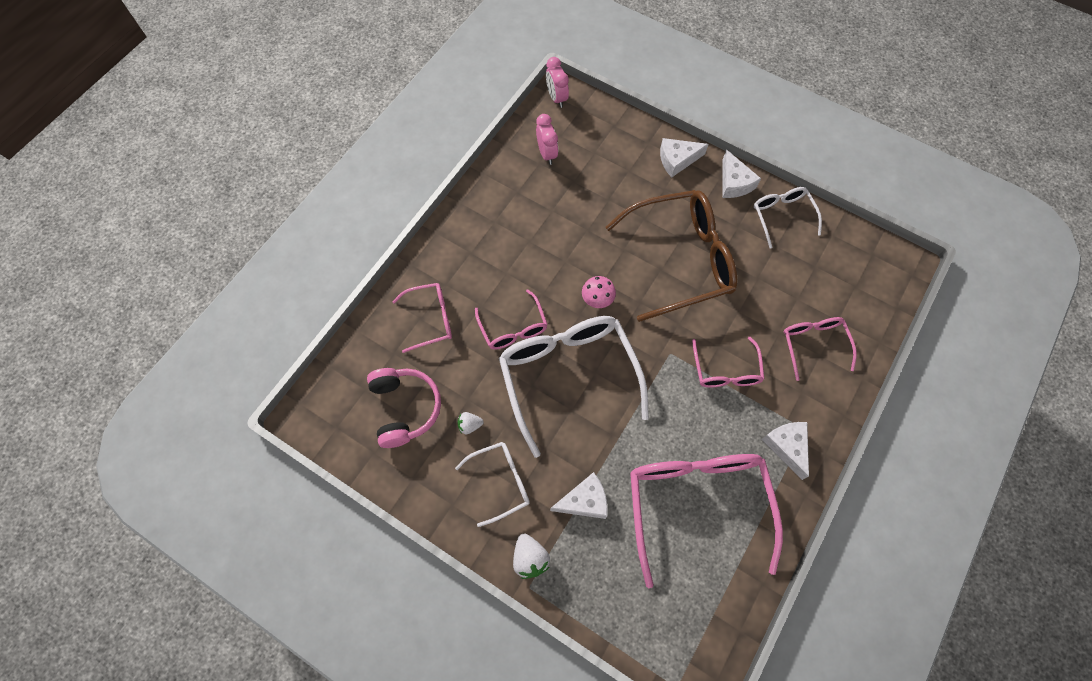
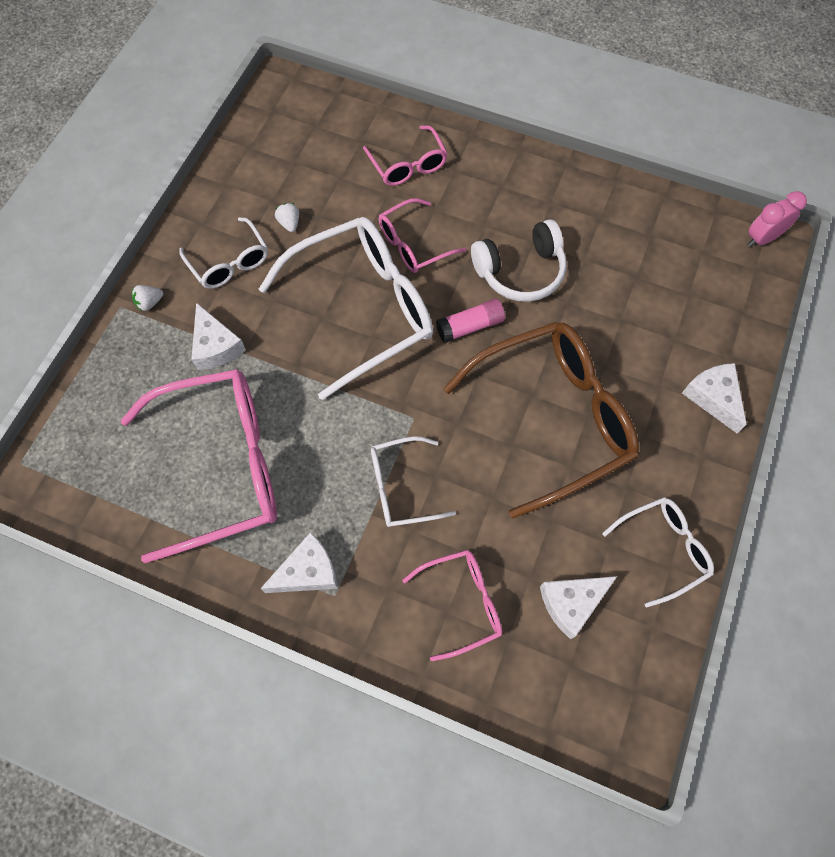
camera: 80 degrees right, 0 degrees up
pink headphones [367,368,441,448] -> none
white strawberry [513,534,550,579] -> white strawberry [132,285,163,311], size x0.64
pink clock [536,114,558,165] -> none
pink mushroom [582,276,616,308] -> pink glue stick [436,299,505,343]
brown glasses [605,190,737,322] -> brown glasses turned 90 degrees counterclockwise [443,322,639,518]
pink glasses [692,337,764,387] -> white glasses [371,436,456,527]
white cheese [722,149,761,198] -> white cheese moved to [540,576,617,639]
none -> white headphones [471,219,567,302]

